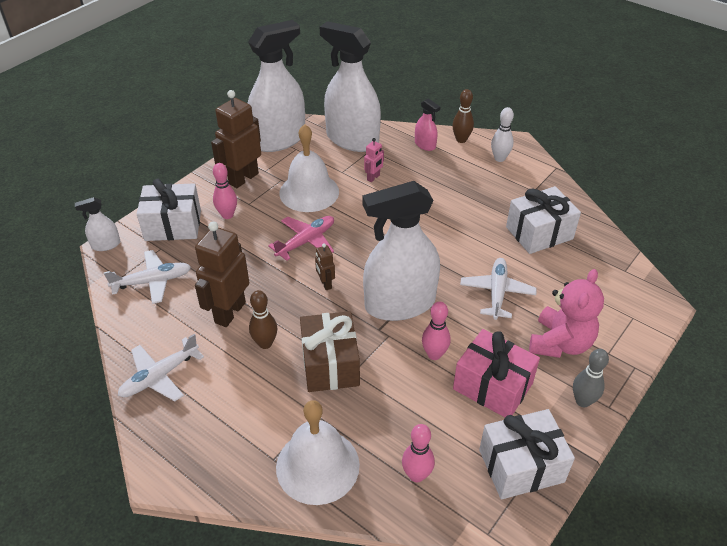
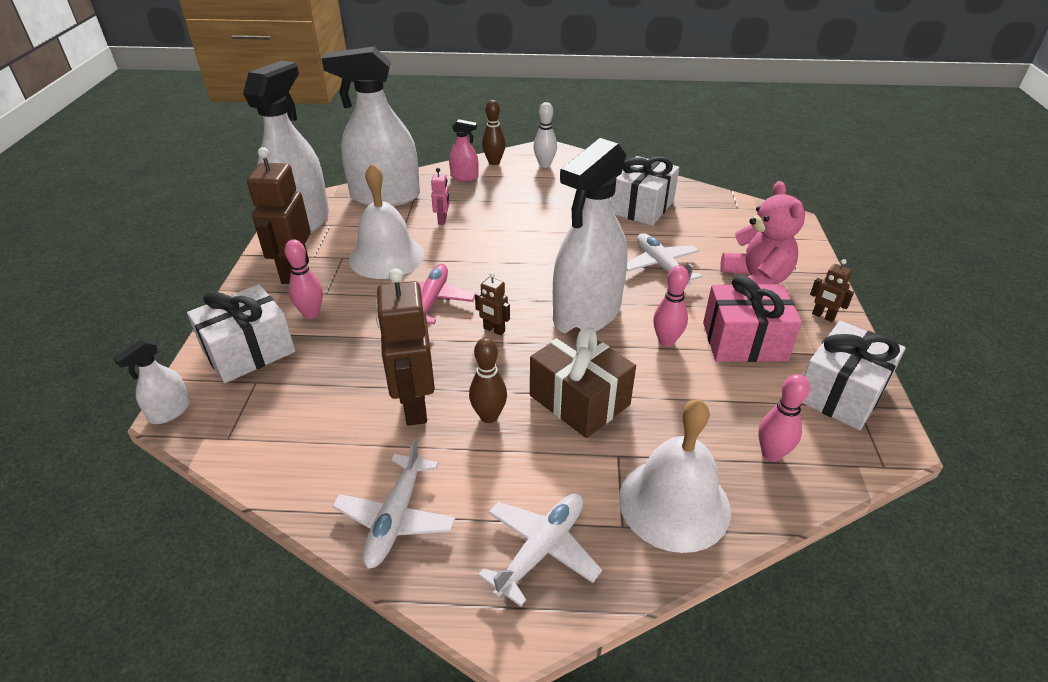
camera: 35 degrees left, 5 degrees down
white plane [104,250,191,304] -> white plane moved to [478,493,602,607]
grey bowling pin [573,349,609,407] -> brown robot [810,259,854,322]

